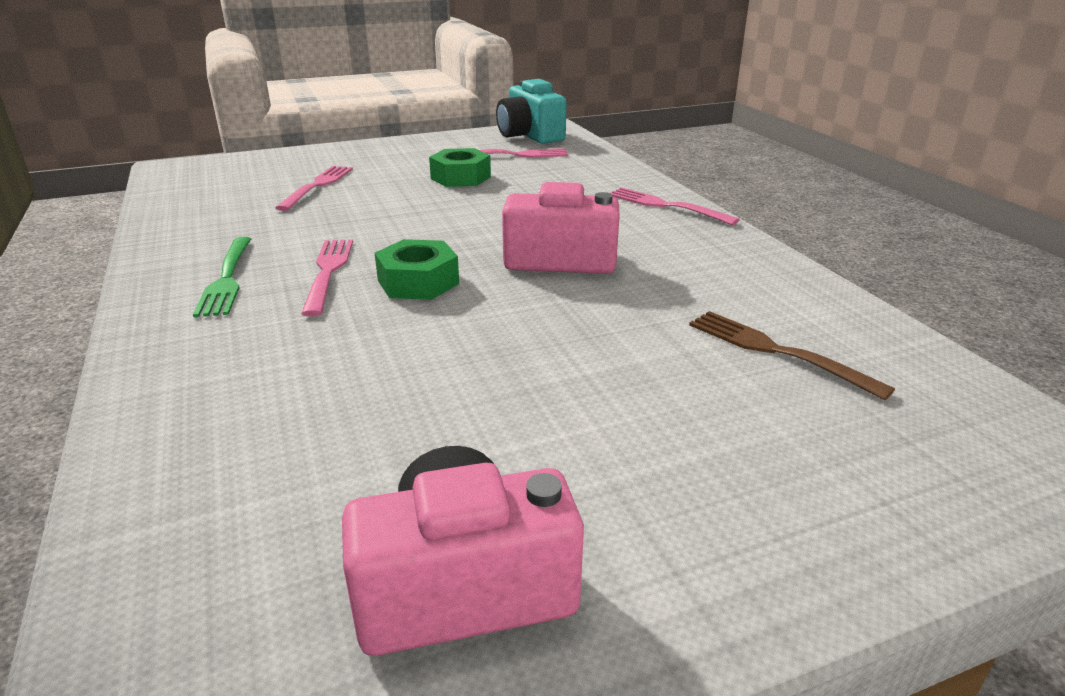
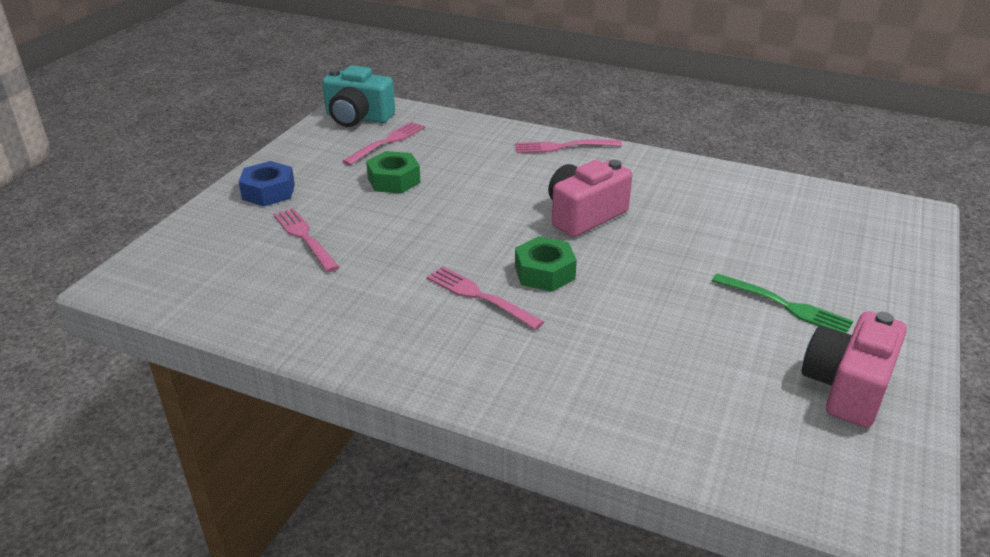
camera: 45 degrees left, 5 degrees up
green fork [193,237,251,317] -> green fork moved to [712,273,853,333]
brown fork [689,311,895,400] -> none
none -> blue nut [239,161,295,206]

